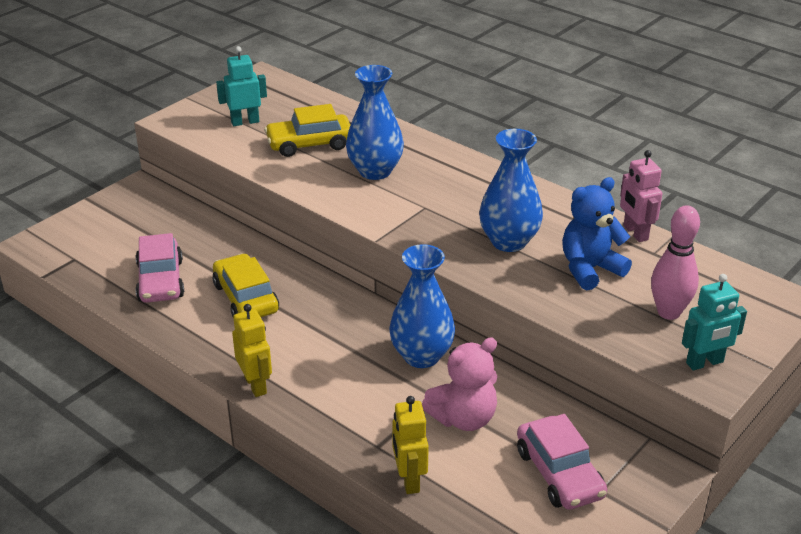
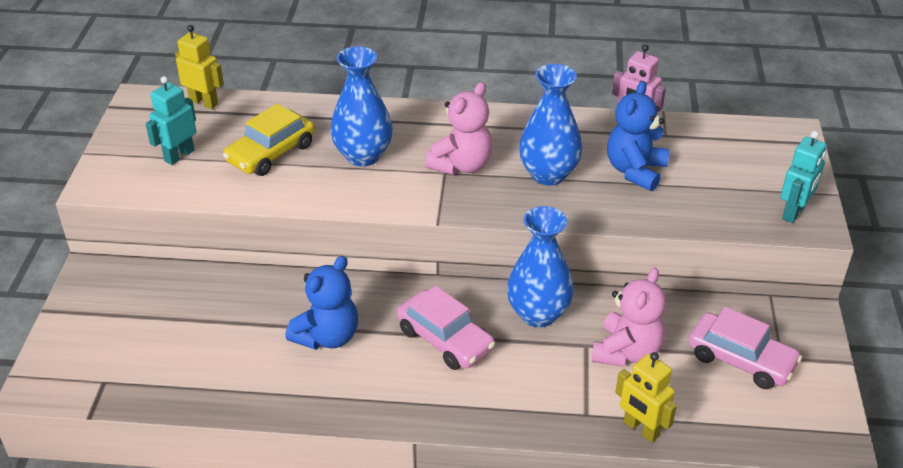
camera: 35 degrees left, 5 degrees up
pink car [135,233,184,303] -> pink car moved to [397,286,495,370]
yellow car [213,254,279,317] -> blue teddy bear [285,256,358,350]
yellow robot [232,304,272,397] -> yellow robot moved to [175,25,224,109]
pink bowling pin [651,205,700,320] -> none
none -> pink teddy bear [425,82,493,175]

